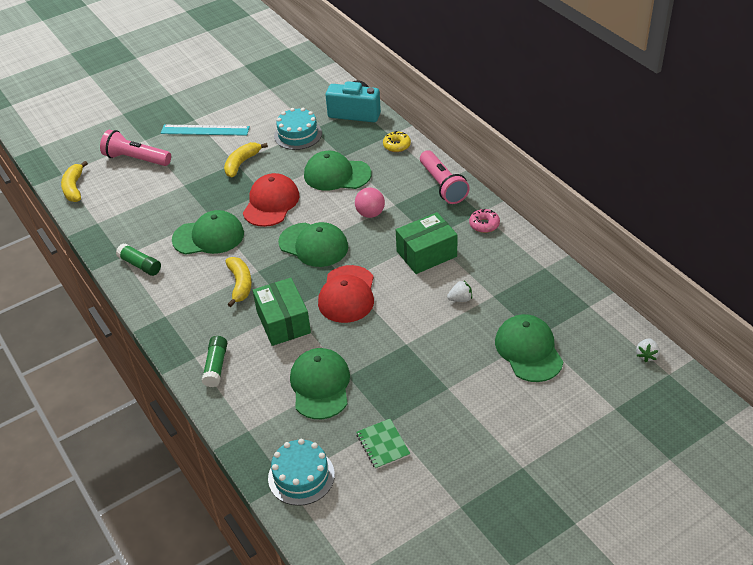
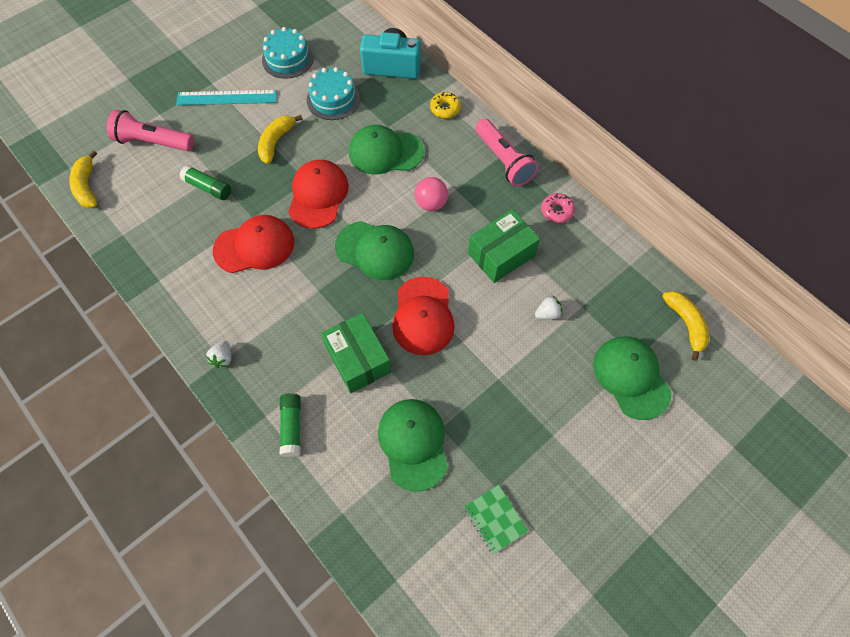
camera: 10 degrees left, 20 degrees up
green glue stick [116,243,161,276] -> green glue stick moved to [179,165,231,200]
green cap [172,210,244,255] -> red cap [213,215,294,273]
yellow banana [225,257,252,307] -> yellow banana moved to [662,291,709,361]
turquoise cake [268,439,335,506] -> turquoise cake moved to [262,27,314,79]
white strawberry [636,339,660,362] -> white strawberry moved to [206,341,231,368]

